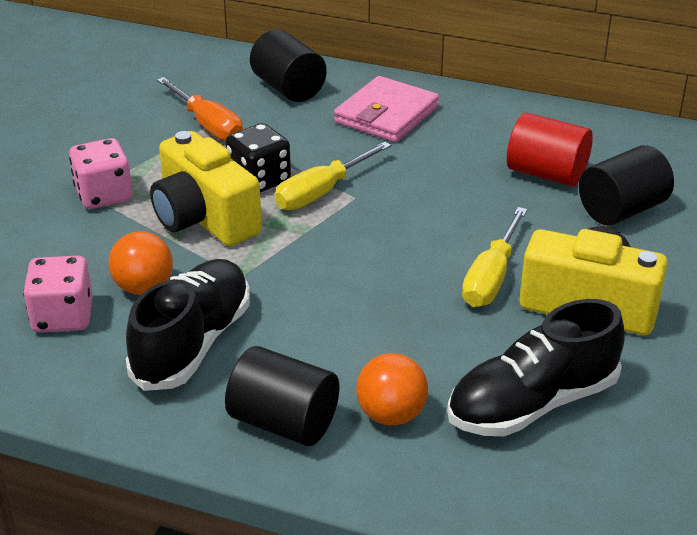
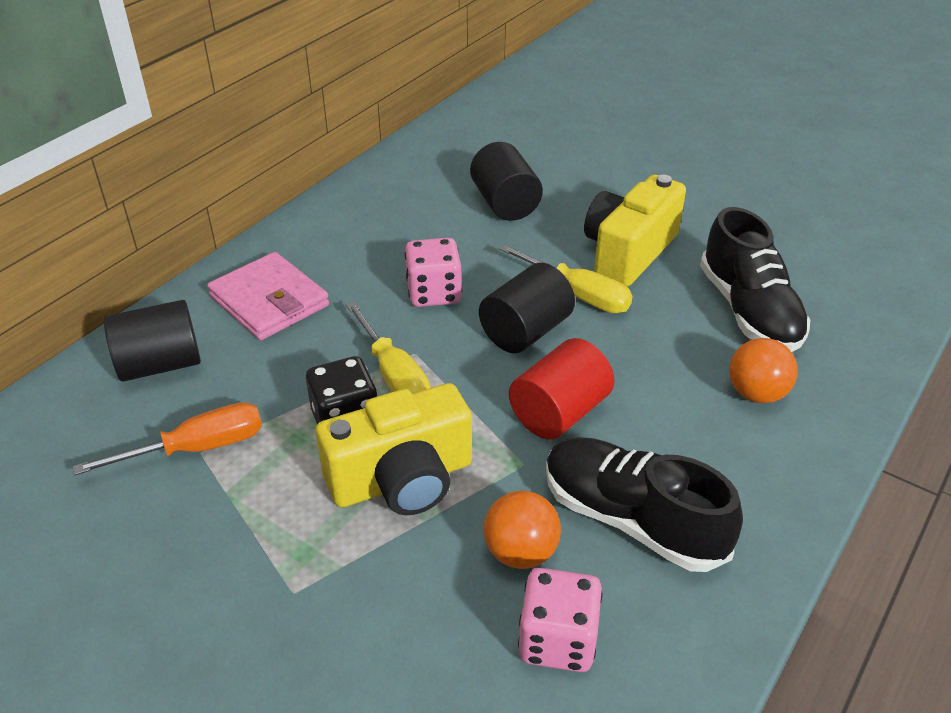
camera: 75 degrees left, 5 degrees up
pink dice [69,138,133,209] -> pink dice moved to [405,238,462,307]
black cylinder [225,346,339,446] -> black cylinder moved to [479,263,575,353]
red cylinder [507,113,593,186] -> red cylinder moved to [509,338,614,440]

